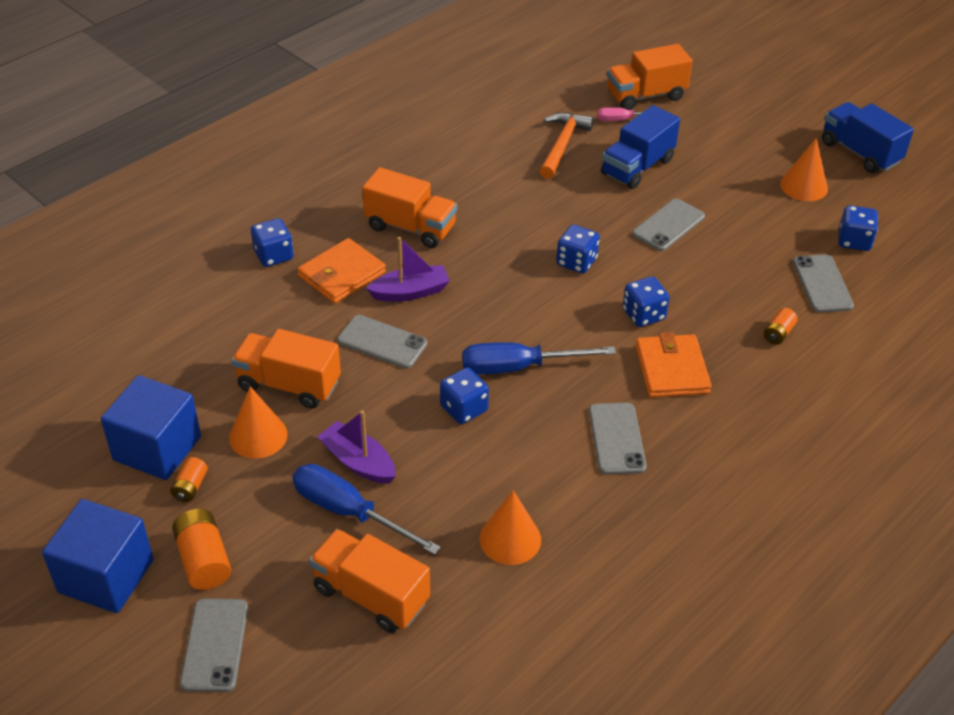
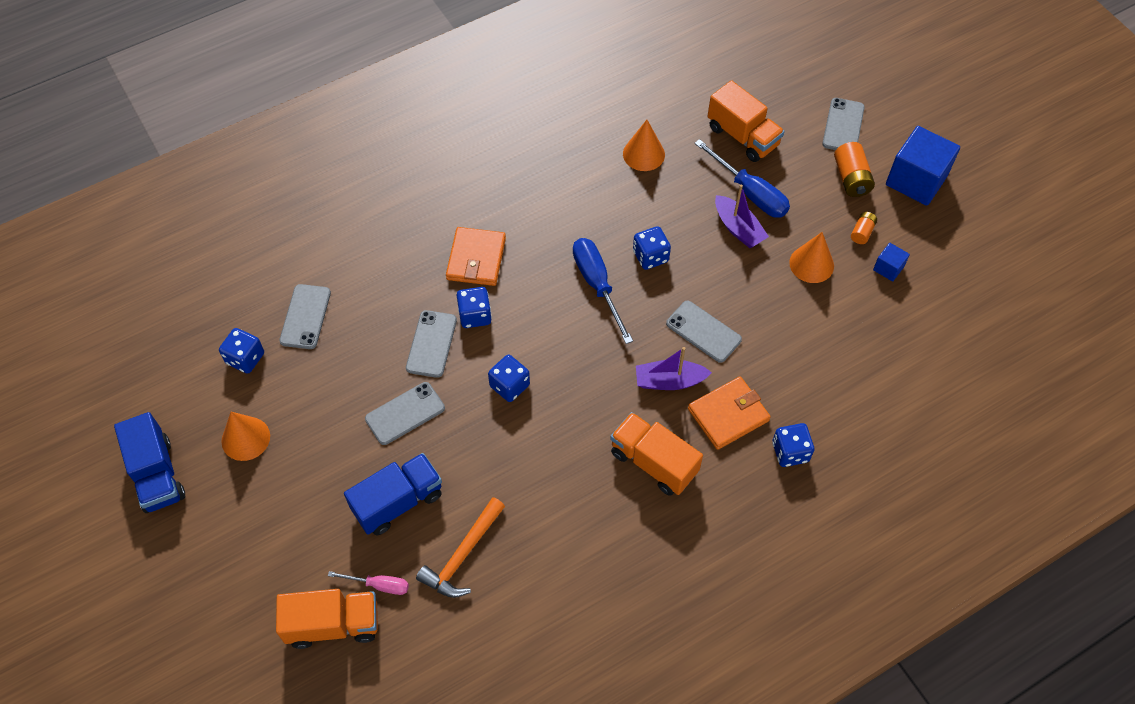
camera: 165 degrees left, 15 degrees up
blue cube [101,375,201,480] -> blue cube [873,243,910,282], size x0.47
orange truck [232,329,341,409] -> none
blue screwdriver [462,342,616,375] -> blue screwdriver turned 120 degrees counterclockwise [573,238,633,344]
grey phone [589,403,647,475] -> grey phone moved to [406,310,457,378]
orange battery [764,308,798,345] -> none

